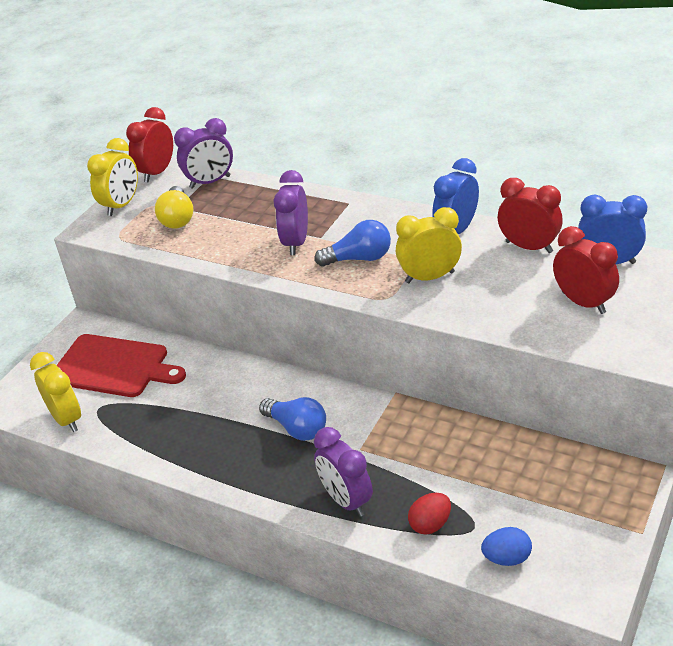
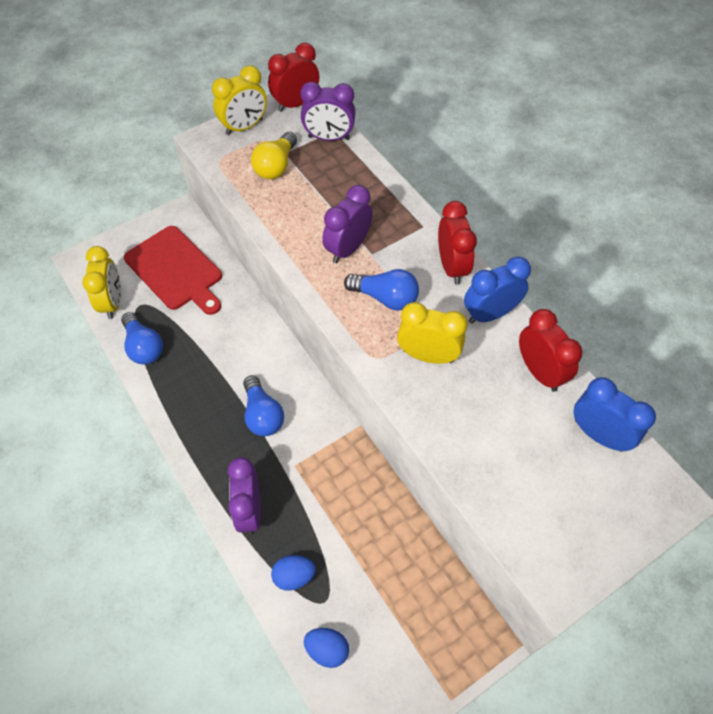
camera: 25 degrees right, 20 degrees up
red egg [408,493,451,535] -> blue egg [271,555,316,591]
red clock [553,226,619,314] -> red clock moved to [438,201,477,285]
none -> blue light bulb [121,312,163,365]

